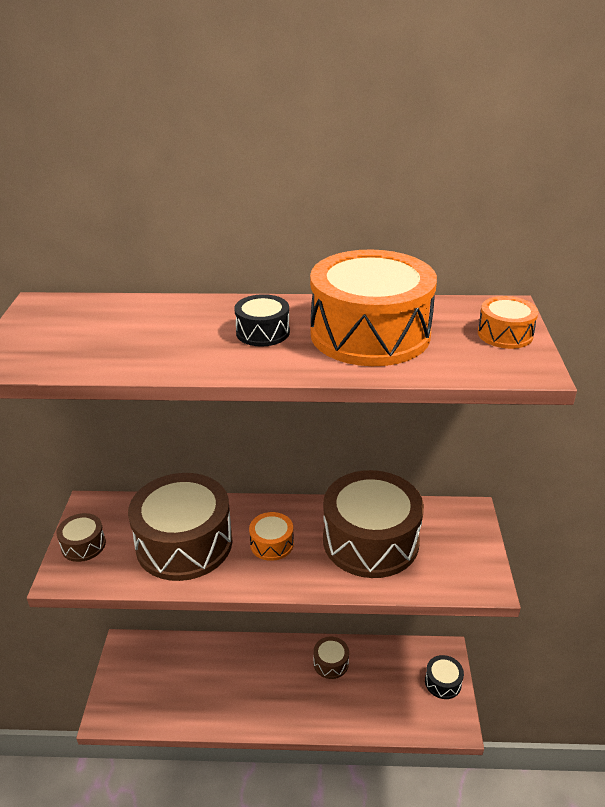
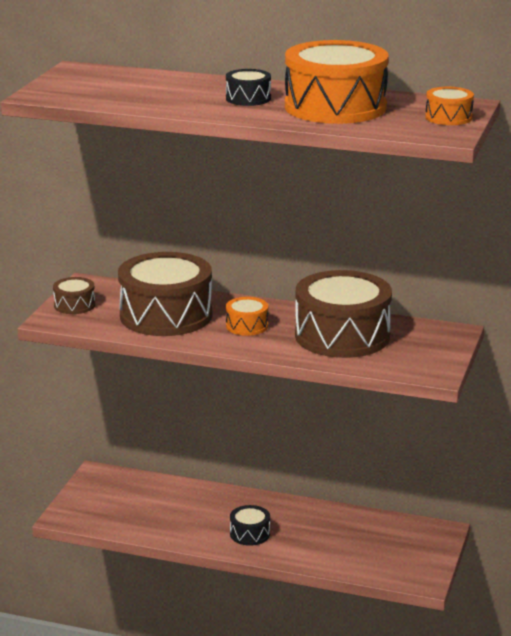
camera: 15 degrees right, 10 degrees down
brown drum [313,637,349,679] -> none
black drum [425,655,464,699] -> black drum moved to [230,505,270,546]

